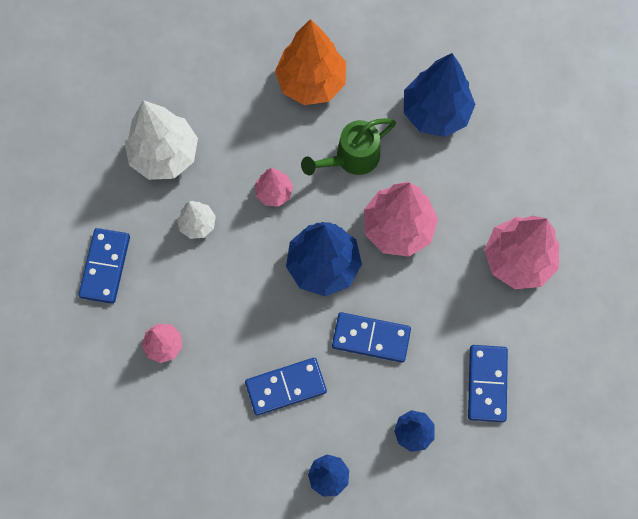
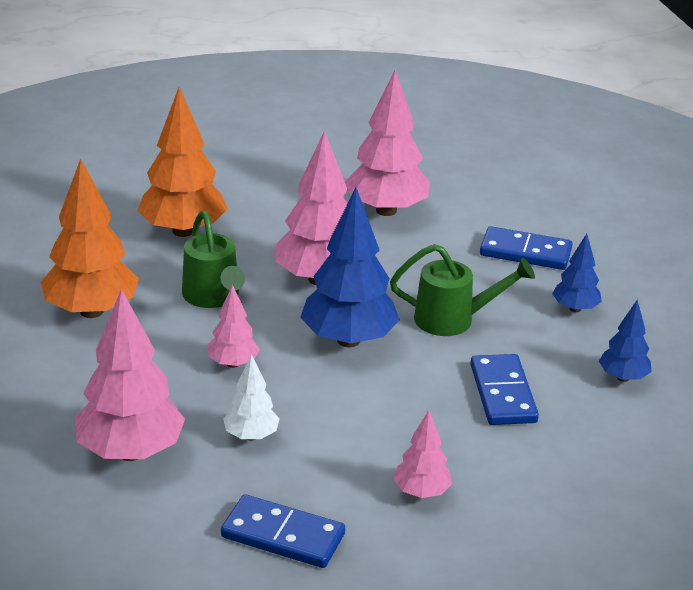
camera: 80 degrees left, 40 degrees down
white tree [125,100,198,180] -> pink tree [75,289,185,461]
blue domino [332,312,411,363] -> green watering can [390,244,535,336]
blue tree [404,53,475,137] -> orange tree [138,87,228,237]

